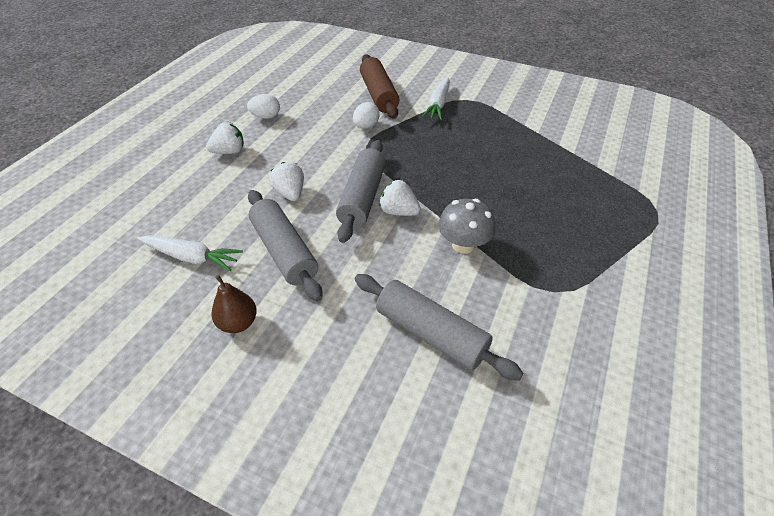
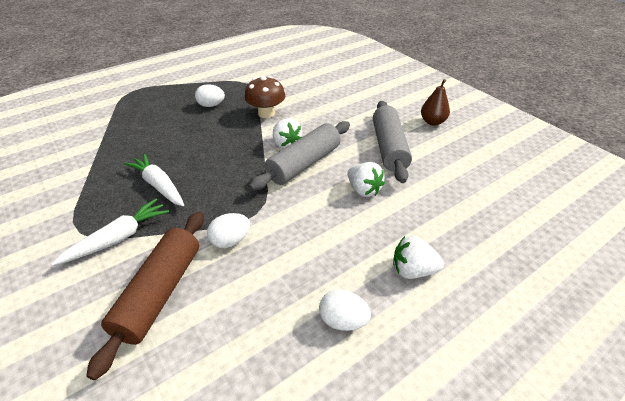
camera: 150 degrees left, 5 degrees down
white carrot [137,235,243,271] -> white carrot moved to [124,154,184,206]
white strawberry [269,162,304,201] -> white strawberry turned 45 degrees counterclockwise [347,162,385,197]
grey rolling pin [355,274,524,381] -> none
grey mushroom [438,199,496,254] -> brown mushroom [245,76,285,118]
none -> white egg [195,84,225,107]

